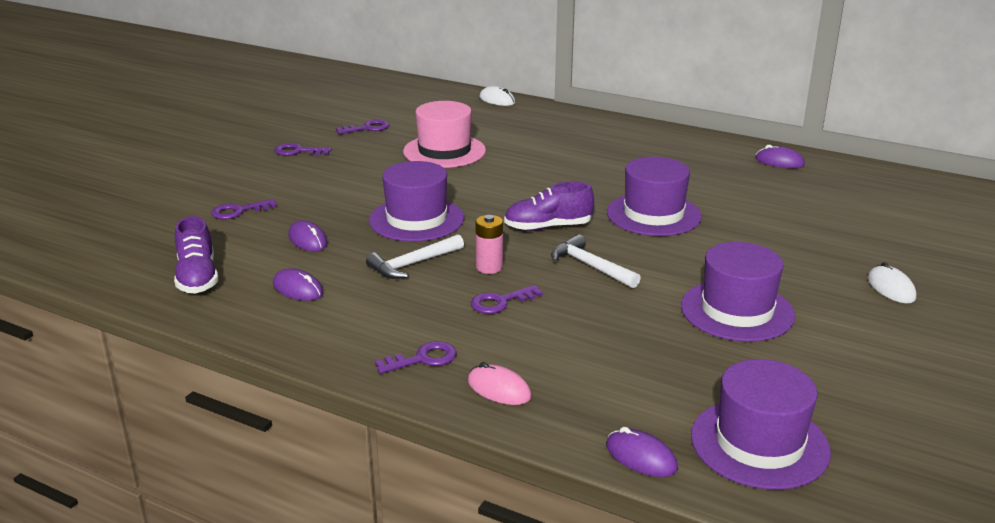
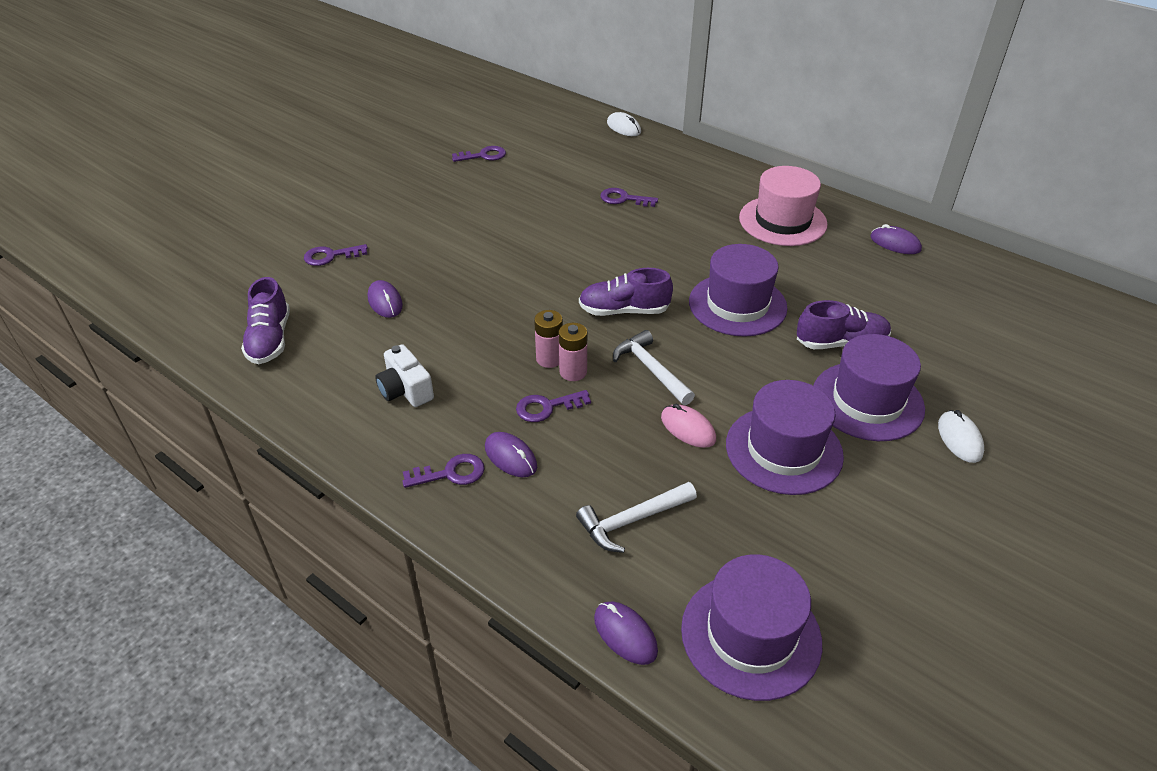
camera: 10 degrees right, 15 degrees up
purple mouse [273,268,324,301] -> purple mouse moved to [485,432,537,477]
purple key [275,143,332,156] -> purple key moved to [601,188,658,207]
white hammer [366,234,464,279] -> white hammer moved to [576,482,697,553]
purple hat [369,161,464,242] -> purple hat moved to [813,334,925,441]
pink hat [403,101,486,168] -> pink hat moved to [739,166,828,246]
pink mouse [468,362,532,405] -> pink mouse moved to [661,404,716,448]
none -> white camera [375,344,434,407]
none -> pink battery [559,323,587,381]
none -> purple shoe [797,300,891,349]

